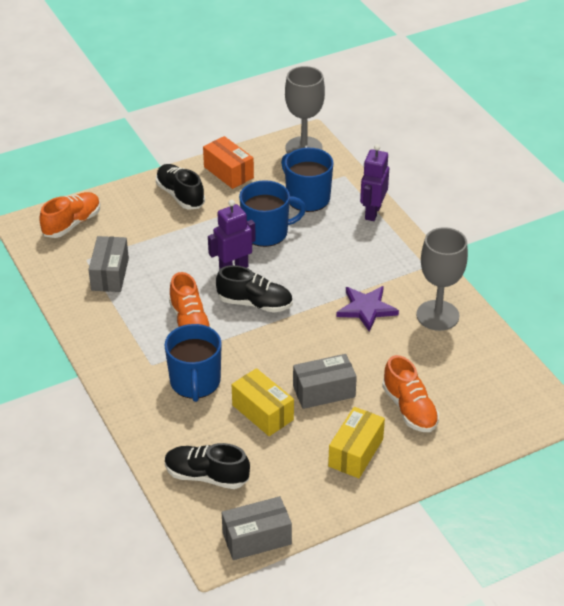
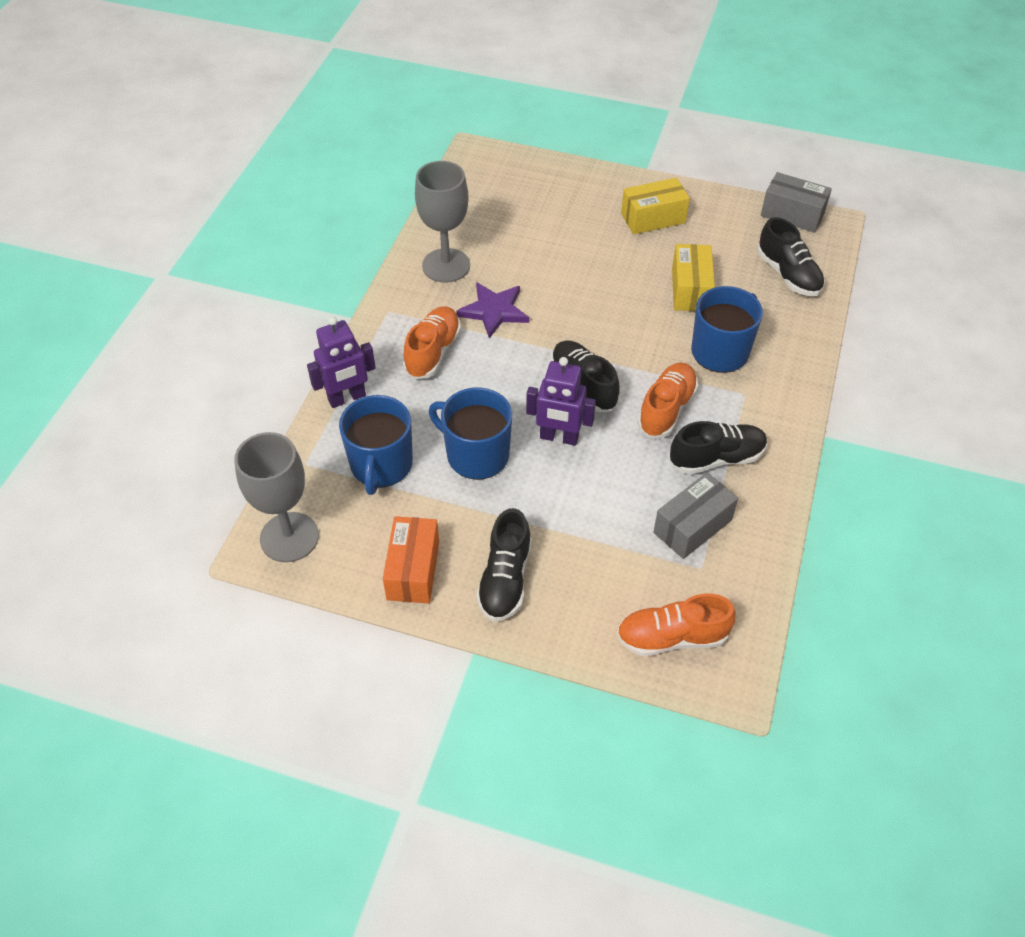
camera: 135 degrees left, 10 degrees up
grey box [293,354,357,409] -> none
orange shoe [382,355,439,432] -> orange shoe moved to [403,306,461,379]
none -> black shoe [670,421,767,474]

